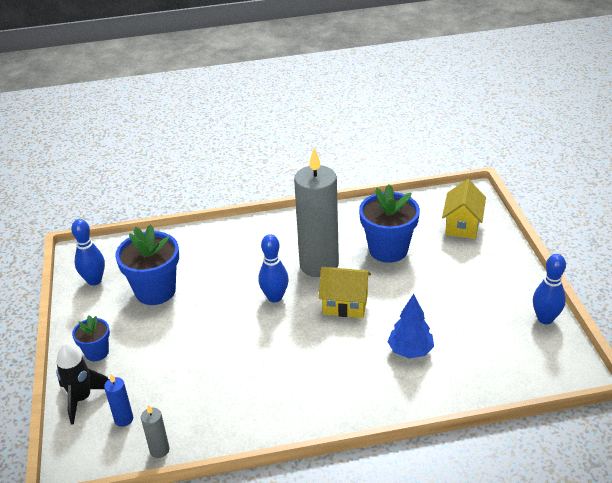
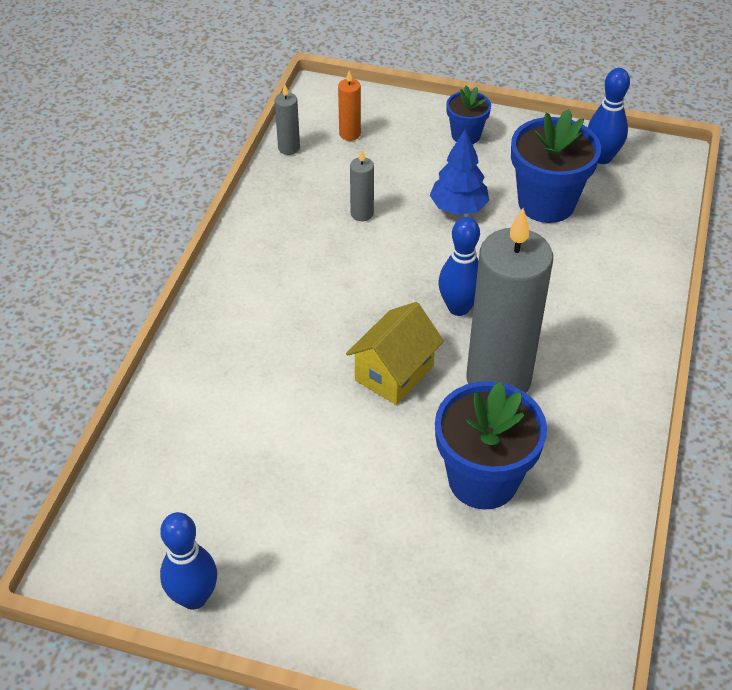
camera: 115 degrees right, 10 degrees up
black rocket [56,343,109,425] -> none
blue candle [104,374,133,427] -> orange candle [338,70,361,141]
blue tree [388,294,434,358] -> blue tree moved to [430,128,489,215]
yellow house [442,179,486,239] -> none
none -> grey candle [350,150,374,221]

